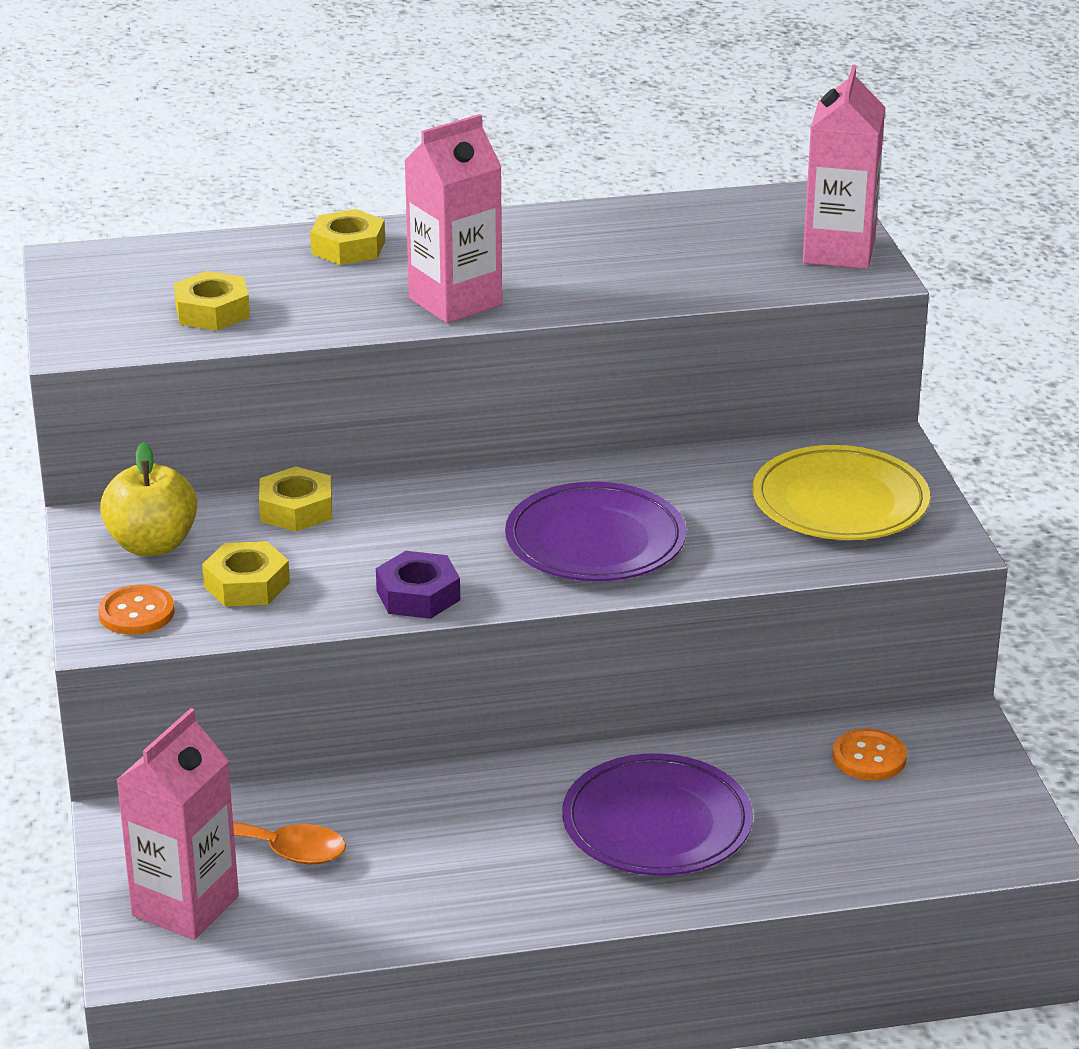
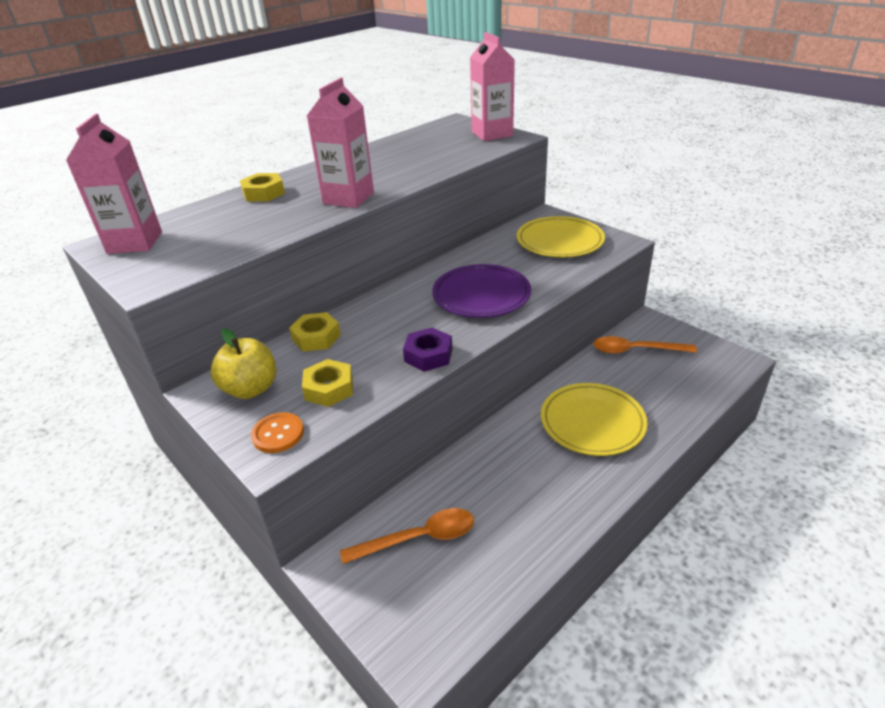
camera: 30 degrees left, 5 degrees up
pink carton [117,708,239,940] -> pink carton moved to [66,114,162,254]
yellow nut [174,271,250,331] -> none
purple plate [562,753,753,876] -> yellow plate [541,383,647,456]
orange button [833,728,907,780] -> orange spoon [593,336,697,354]

